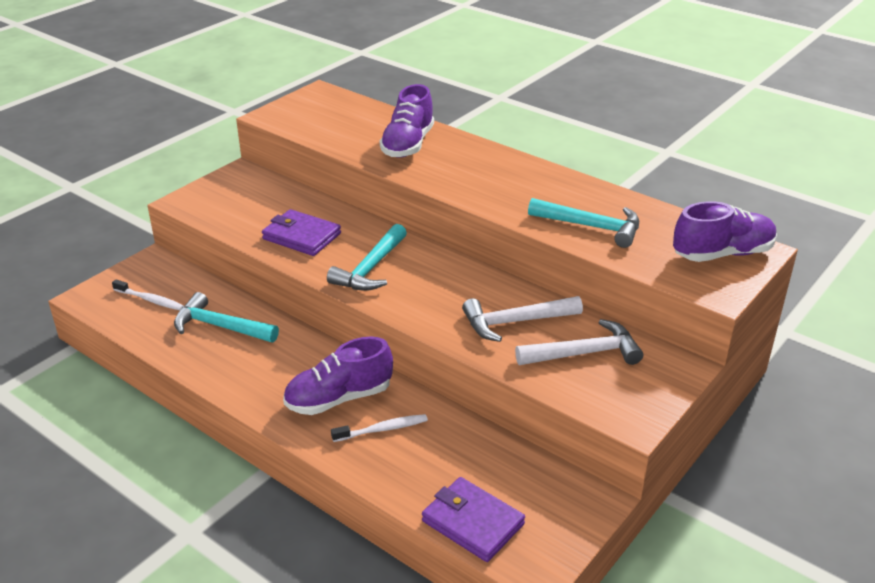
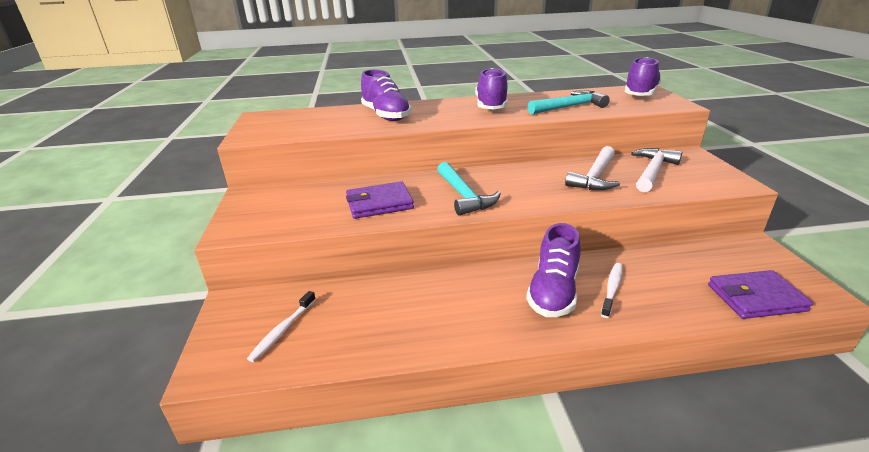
camera: 45 degrees left, 5 degrees down
white toothbrush [112,279,184,310] -> white toothbrush turned 135 degrees clockwise [247,291,316,362]
turquoise hammer [174,292,279,342] -> none
none -> purple shoe [475,68,508,109]

